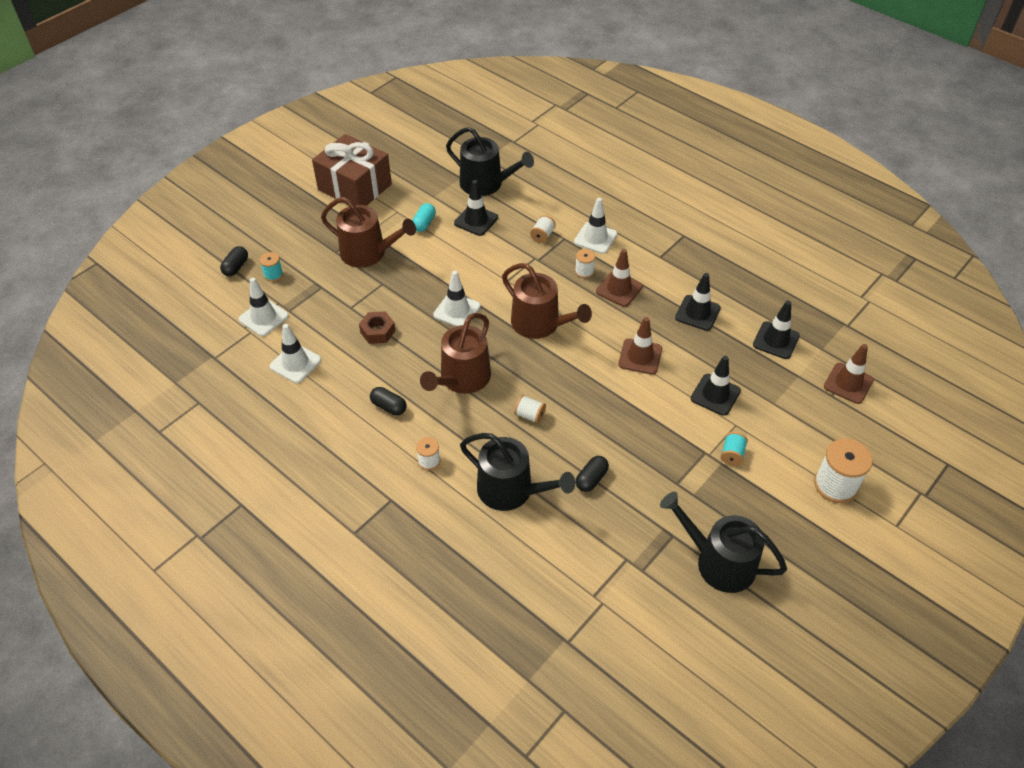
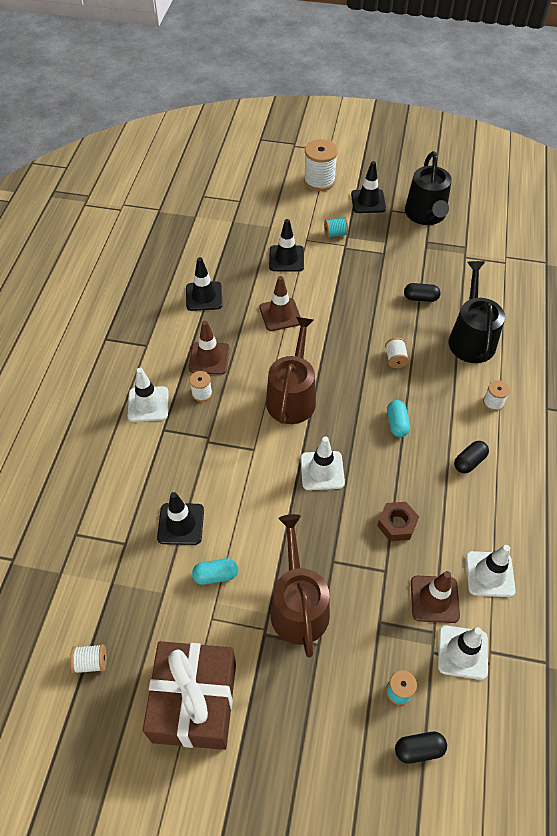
camera: 120 degrees left, 5 degrees up
black capsule [370,387,407,415] -> black capsule turned 45 degrees clockwise [454,441,489,474]
brown watering can [420,313,491,394] -> turquoise capsule [387,400,410,437]
black watering can [446,127,534,196] -> none
white spool [530,215,556,243] -> white spool moved to [70,644,107,674]
black traffic cone [753,301,800,359] -> black traffic cone moved to [351,161,386,213]
brown traffic cone [824,344,874,404] -> brown traffic cone moved to [411,571,460,623]

